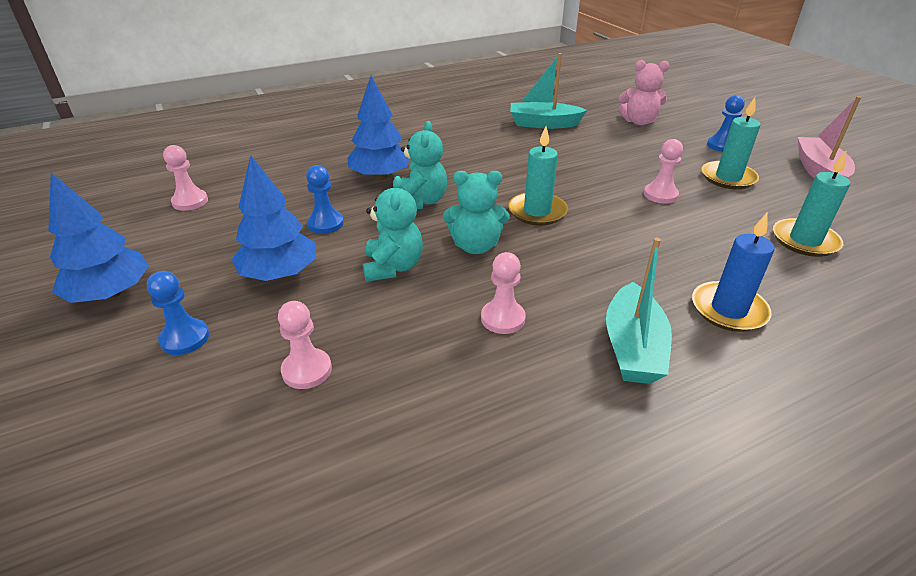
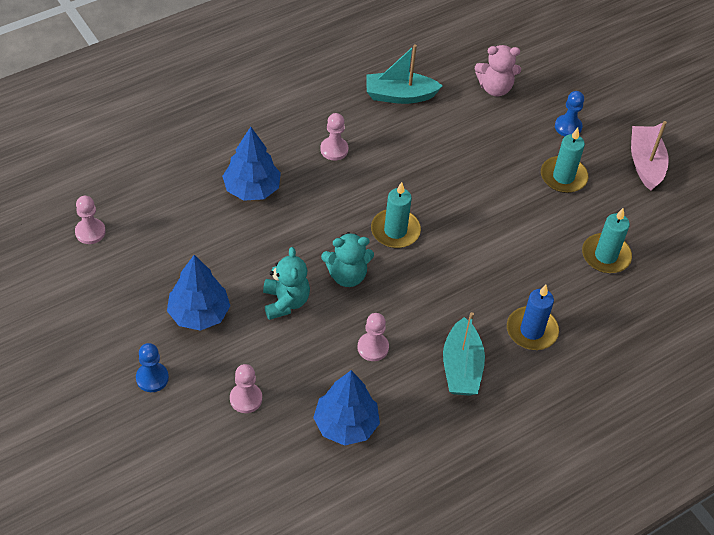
camera: 10 degrees left, 15 degrees up
blue tree [48,173,149,303] -> blue tree moved to [313,370,380,446]
blue pawn [306,165,344,234] -> none
turquoise teddy bear [401,121,447,209] -> none
pink pawn [644,139,683,204] -> pink pawn moved to [320,113,348,160]

